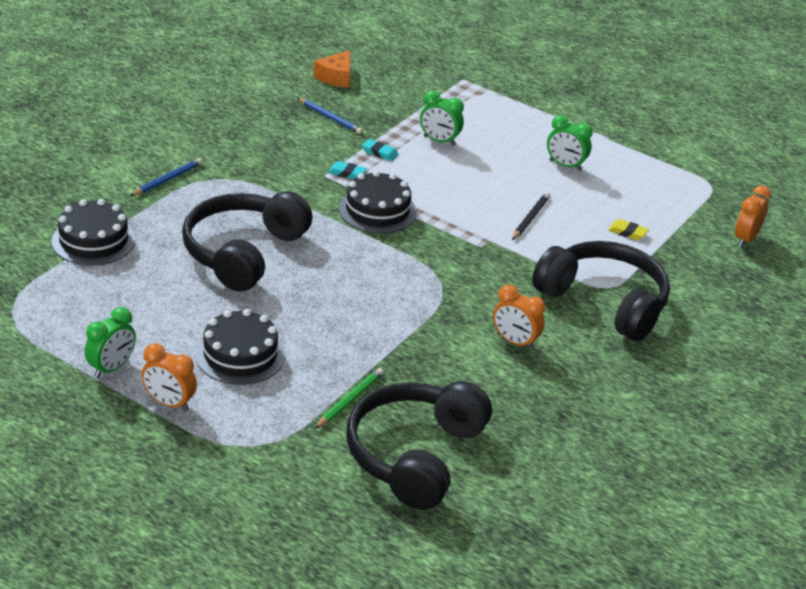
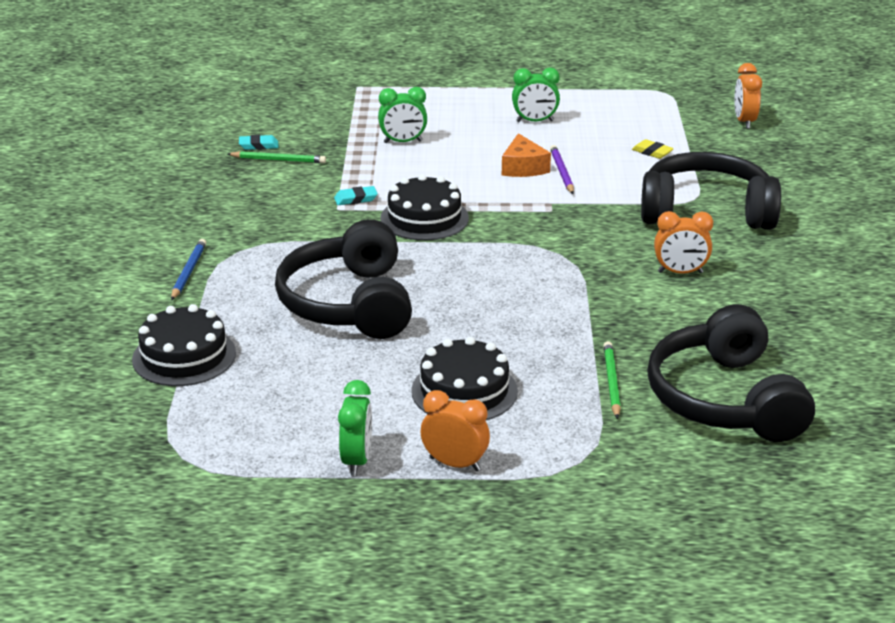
camera: 30 degrees left, 5 degrees down
orange clock [141,343,197,411] -> orange clock turned 150 degrees counterclockwise [421,390,490,471]
blue pencil [298,98,363,134] -> green pencil [228,151,326,163]
orange cheese [313,50,350,88] -> orange cheese moved to [502,133,551,177]
turquoise eraser [362,139,399,161] -> turquoise eraser moved to [239,135,278,150]
black pencil [512,192,550,240] -> purple pencil [550,145,574,194]
yellow eraser [608,219,649,240] -> yellow eraser turned 45 degrees clockwise [632,139,674,159]

